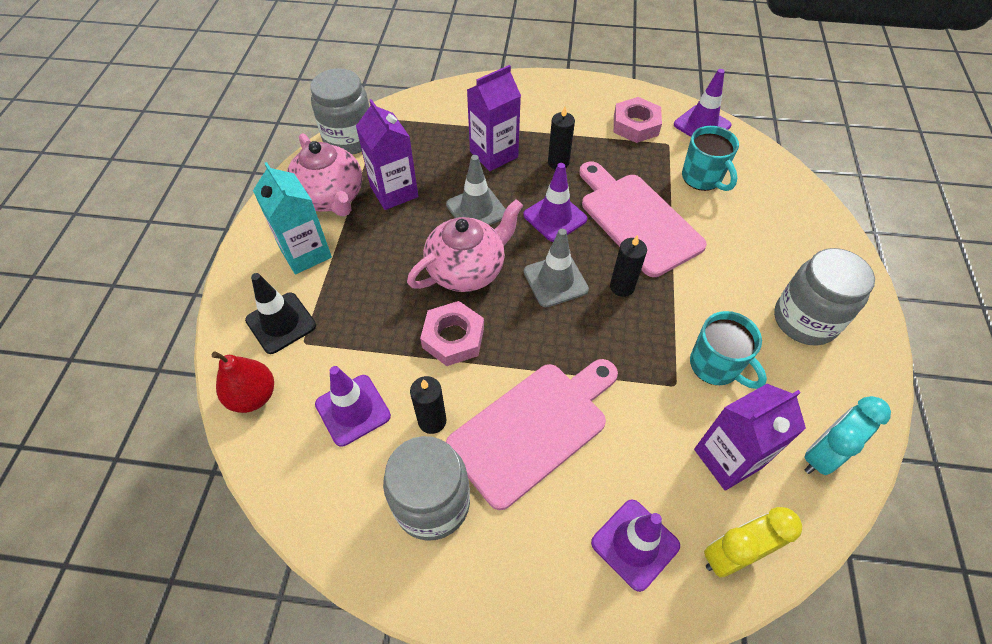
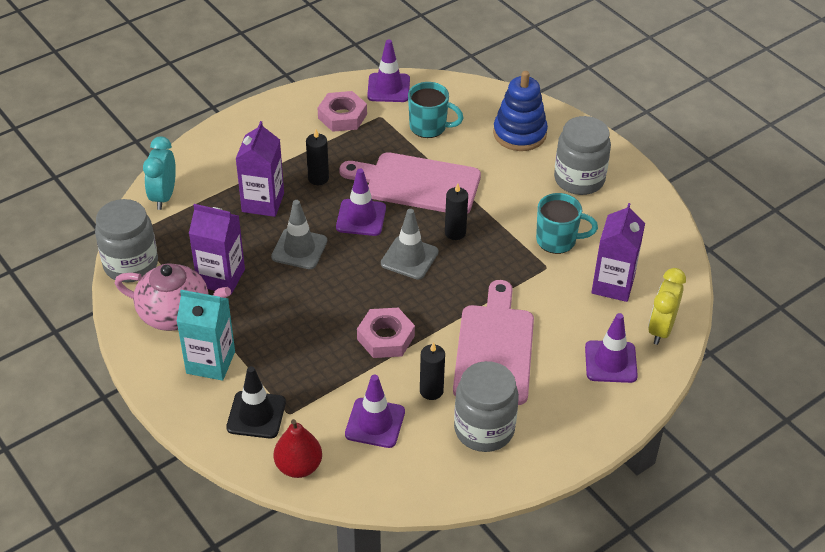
camera: 45 degrees left, 10 degrees down
pink teapot [407,199,523,292] -> none
turquoise clock [804,396,891,475] -> turquoise clock moved to [143,137,176,210]
none -> blue stacking toy [493,71,548,151]

